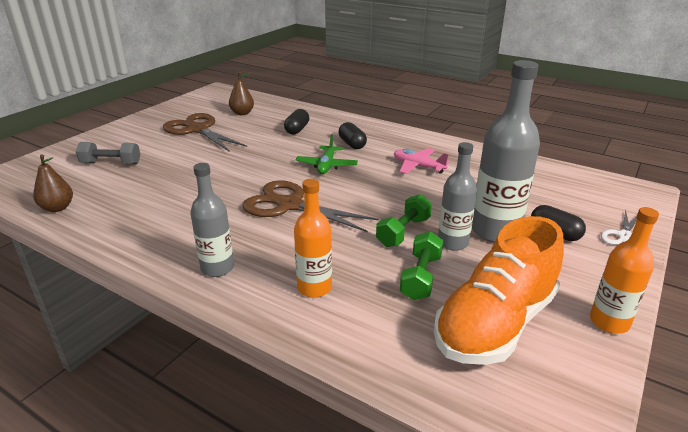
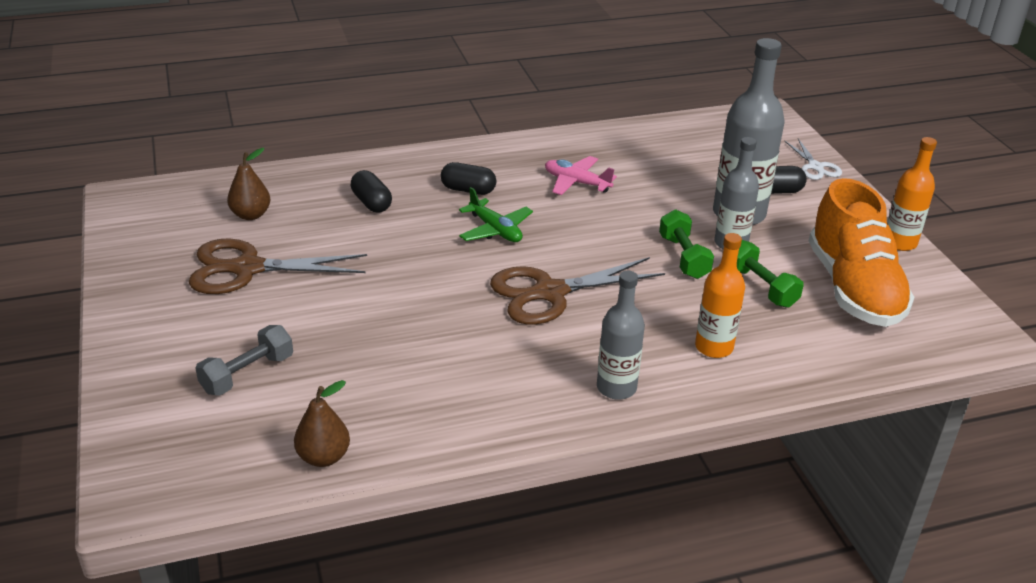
camera: 50 degrees left, 5 degrees up
pink plane [394,148,450,174] -> pink plane turned 45 degrees clockwise [545,156,617,195]

